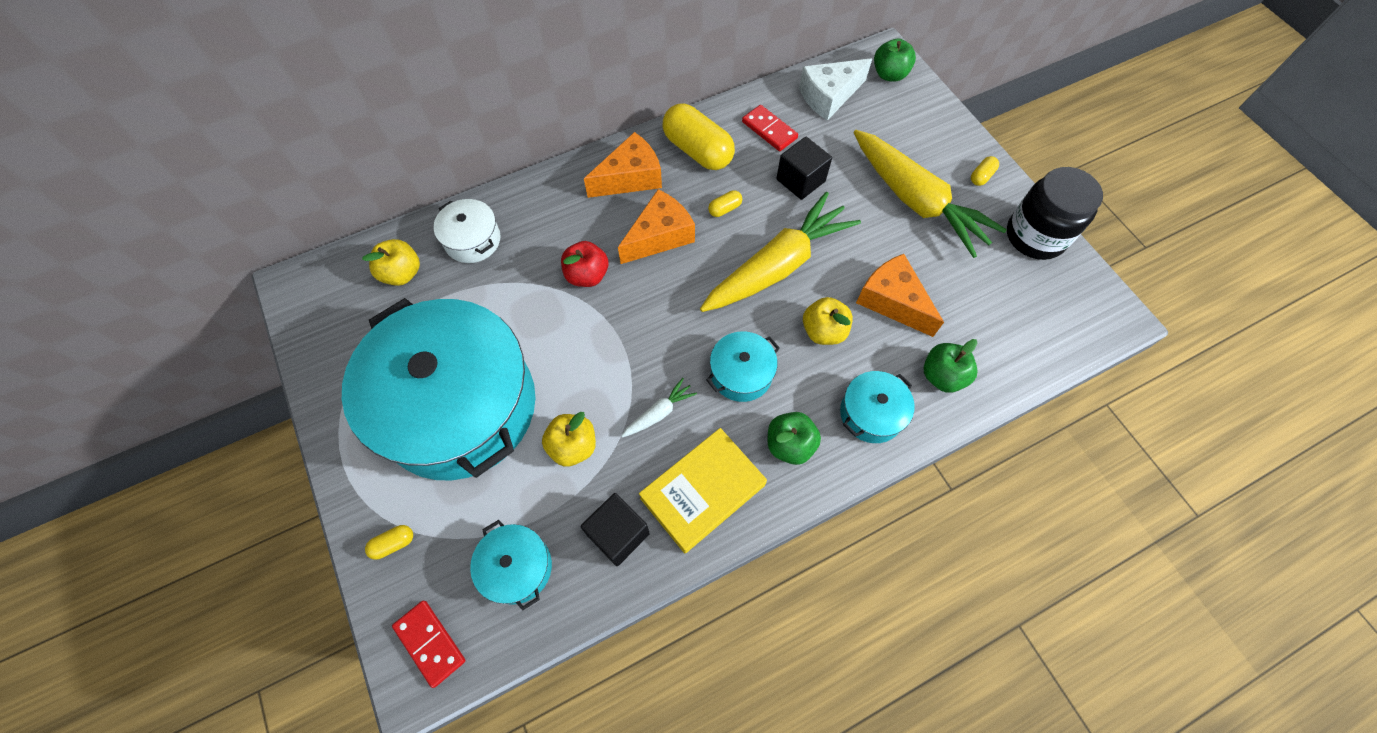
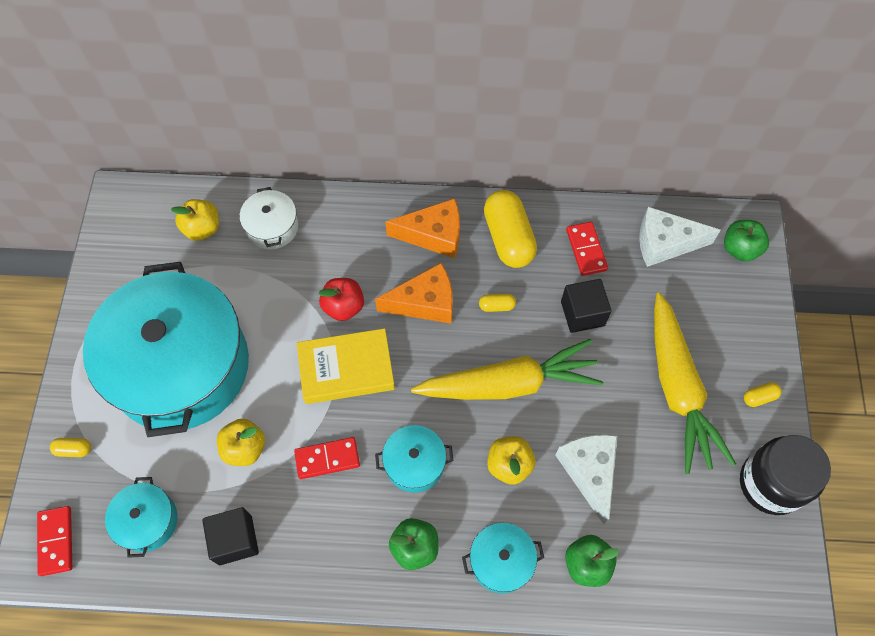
camera: 30 degrees right, 0 degrees up
white carrot [621,378,697,437] -> red domino [294,437,360,479]
yellow book [639,428,767,553] -> yellow book moved to [297,328,395,404]
orange cheese [856,254,944,337] -> white cheese [555,434,617,525]

